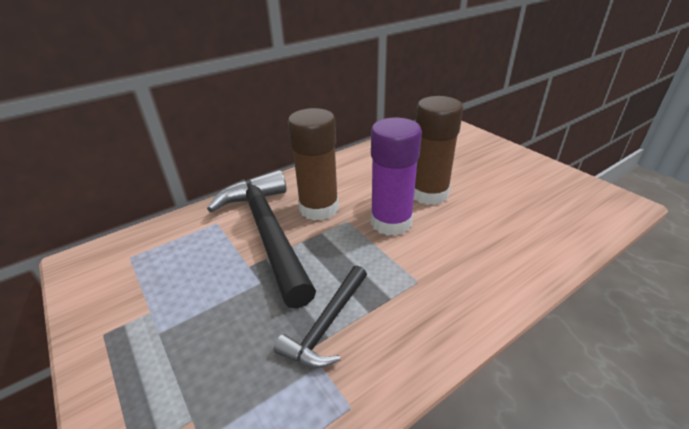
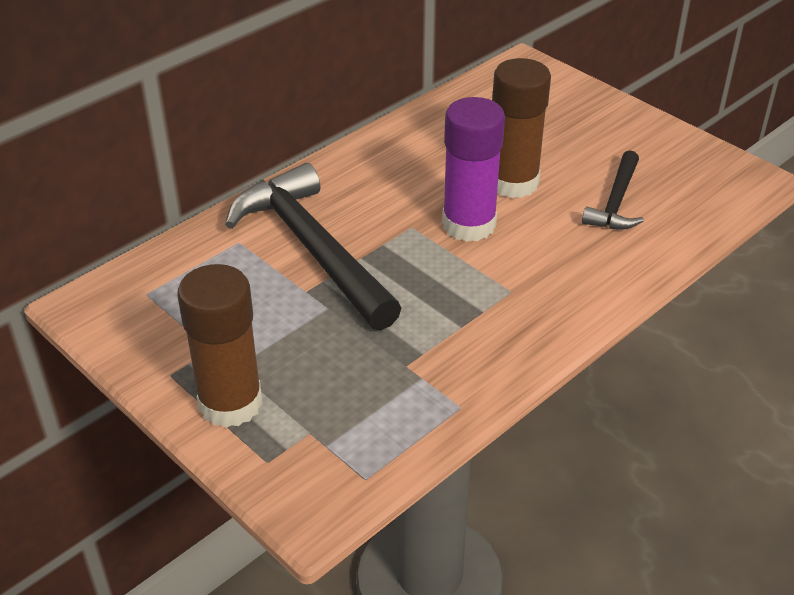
camera: 10 degrees left, 5 degrees up
black hammer [274,266,367,368] -> black hammer moved to [582,150,644,230]
brown glue stick [288,108,338,221] -> brown glue stick moved to [177,264,263,428]

